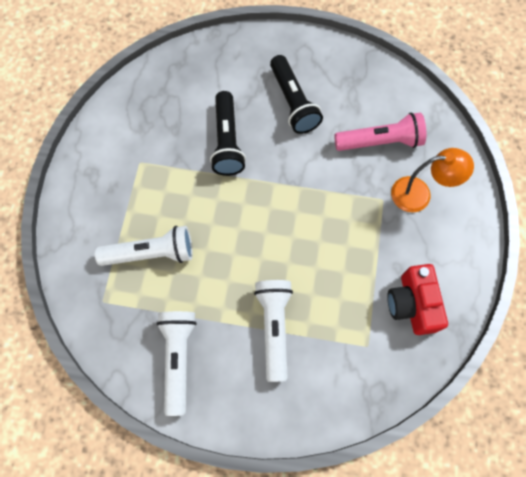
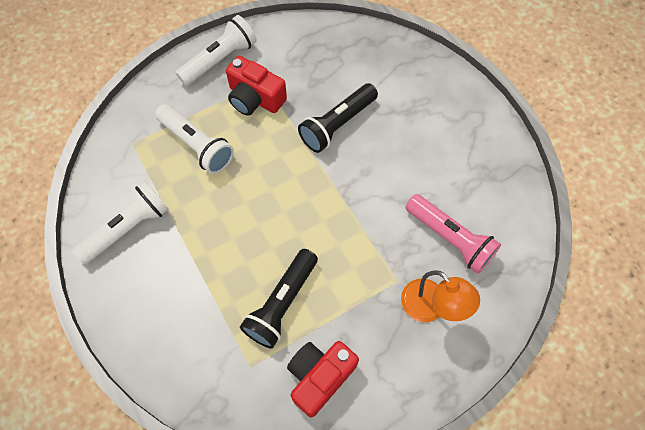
camera: 50 degrees right, 5 degrees down
white flashlight [254,280,293,382] -> white flashlight moved to [176,15,257,86]
black flashlight [270,55,323,134] -> black flashlight moved to [240,249,318,349]
none -> red camera [226,56,287,116]

